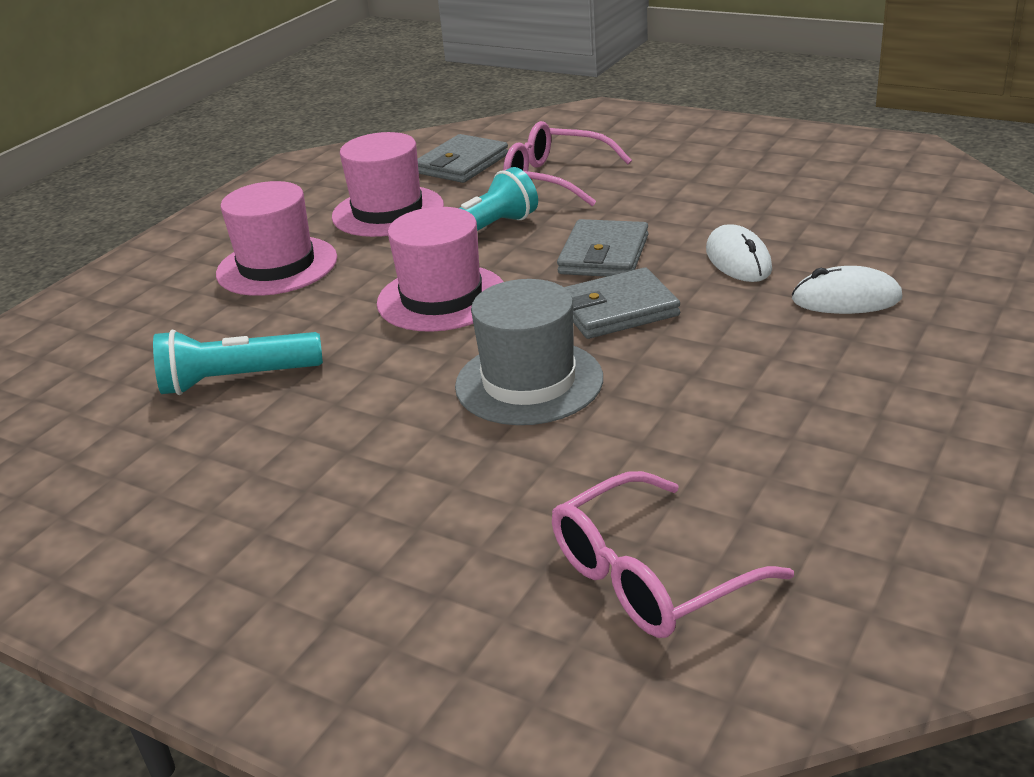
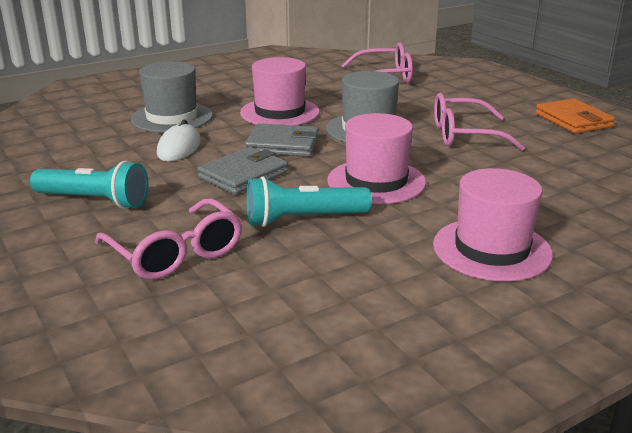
camera: 155 degrees left, 5 degrees down
turquoise flashlight [153,330,323,395] -> turquoise flashlight moved to [30,161,148,209]
pink hat [332,132,444,237] -> pink hat moved to [240,57,320,126]
grey wallet [417,134,508,183] -> none
white mouse [792,266,902,314] -> grey hat [131,61,213,133]
none -> pink glasses [434,93,525,150]
none -> orange wallet [536,98,615,134]

